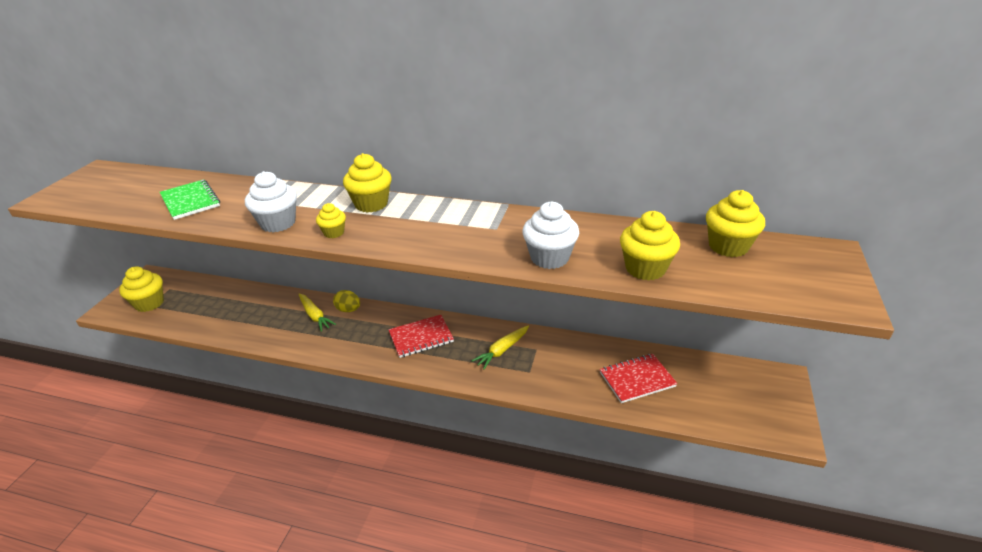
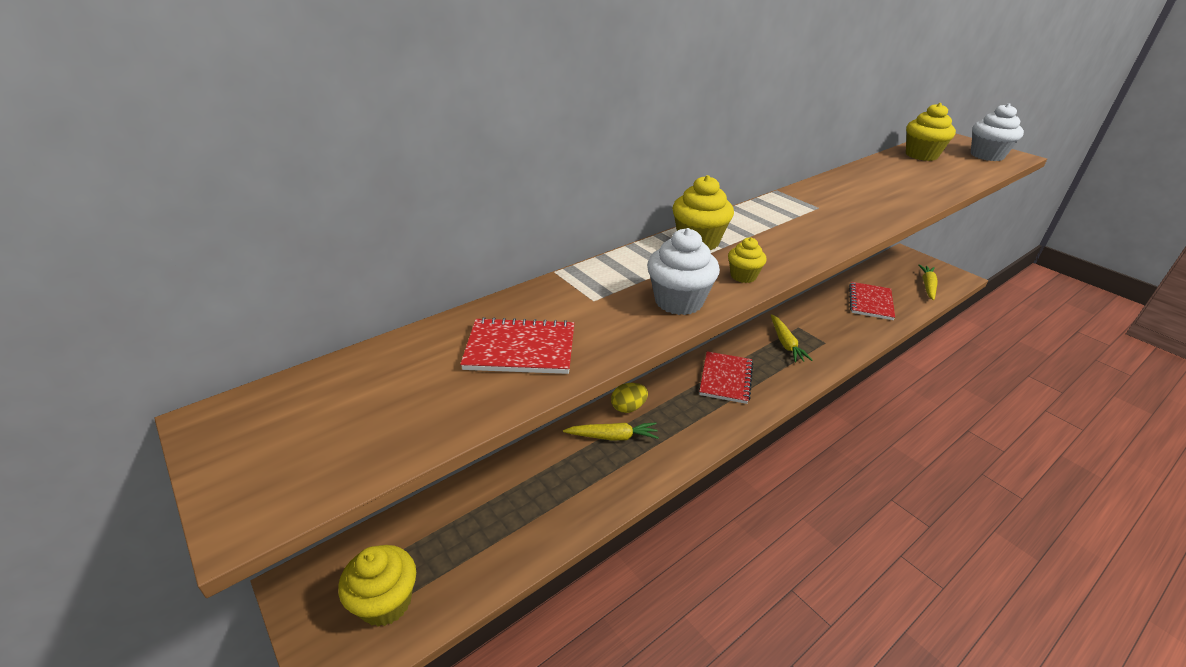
camera: 55 degrees left, 0 degrees up
green notebook [160,179,220,220] -> red notebook [460,317,574,374]
white cupcake [522,202,579,269] -> white cupcake moved to [971,103,1024,161]
yellow cupcake [620,211,680,281] -> none
none -> yellow carrot [918,265,938,300]

